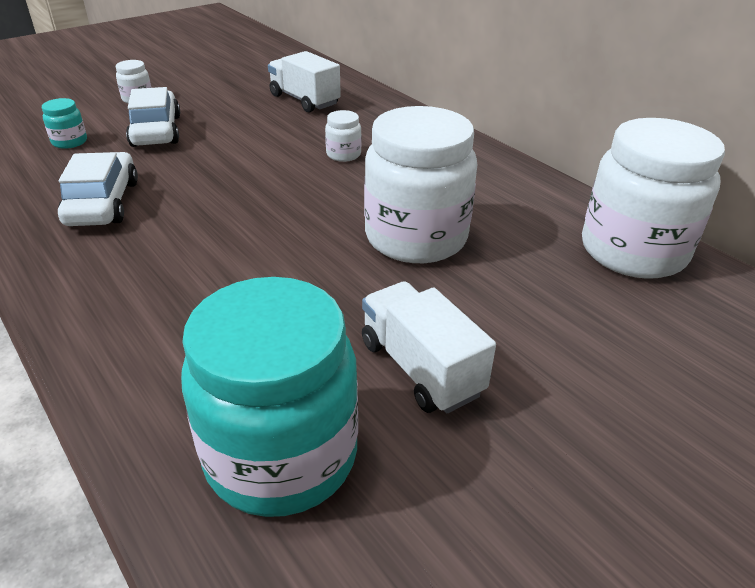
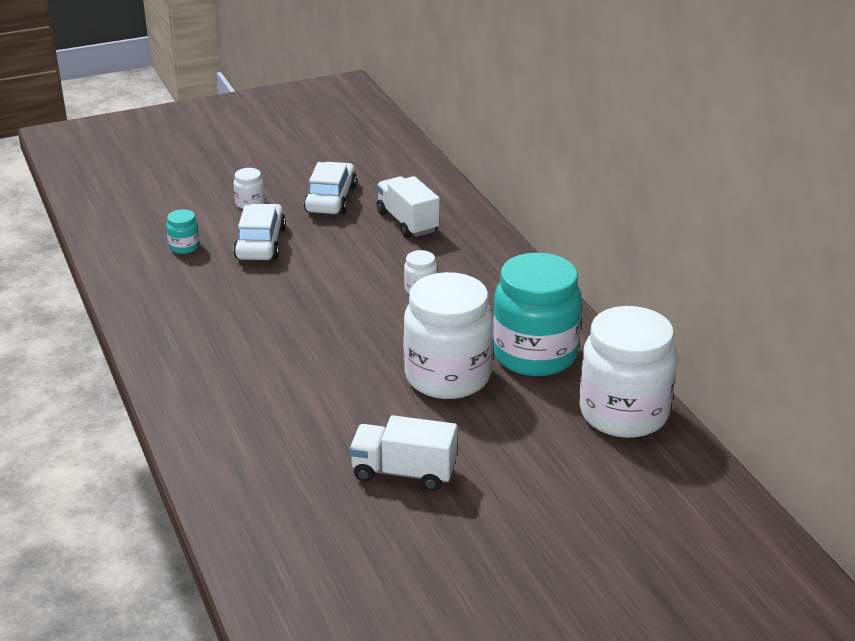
camera: 15 degrees right, 5 degrees down
white car [58,152,138,226] -> white car moved to [304,162,357,214]
turquoise jar [181,277,358,517] -> turquoise jar moved to [493,253,582,376]
white truck [362,281,496,413] -> white truck turned 60 degrees counterclockwise [349,415,457,491]

